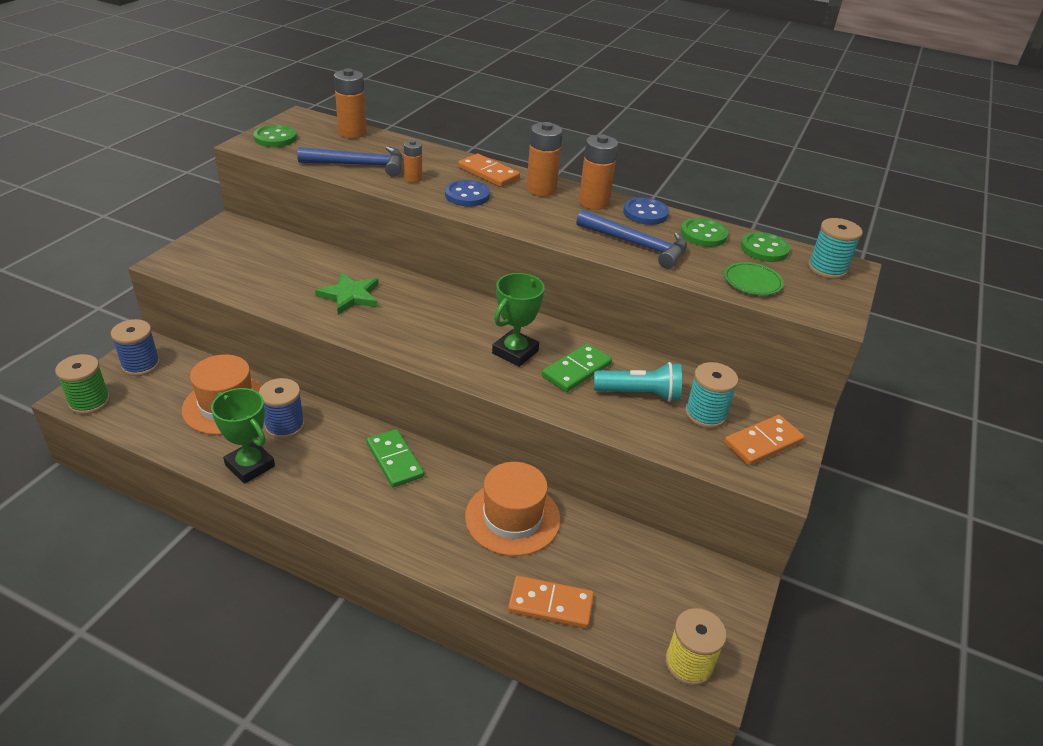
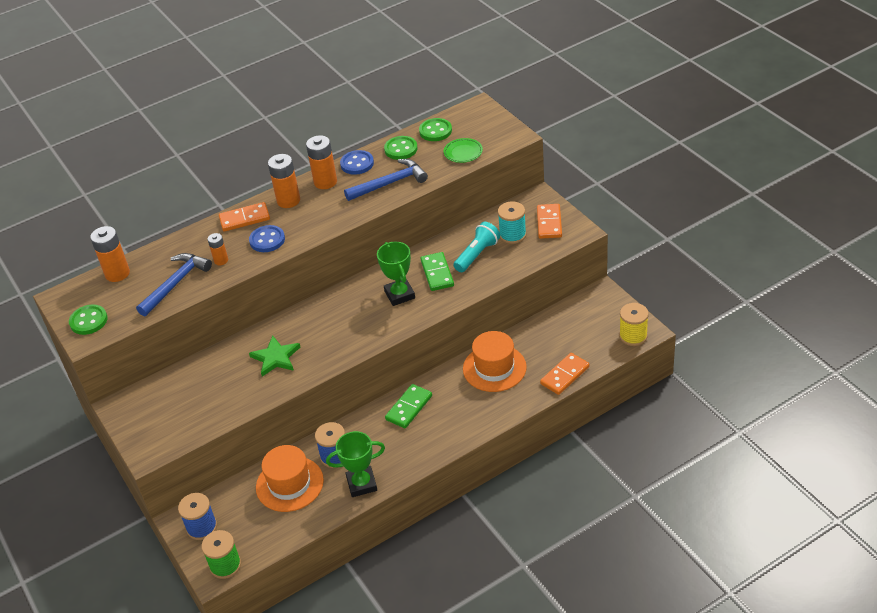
camera: 50 degrees left, 5 degrees up
green domino [367,429,424,488] -> green domino turned 60 degrees counterclockwise [385,384,432,428]
turquoise spool [808,218,863,279] -> none

